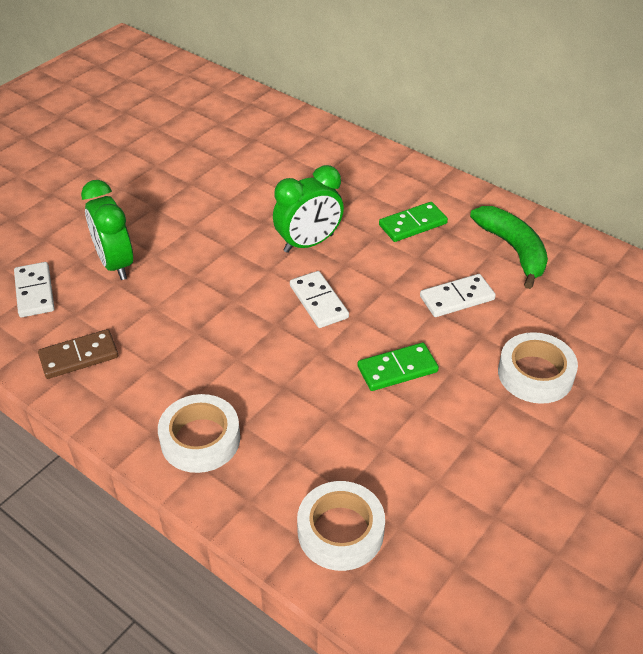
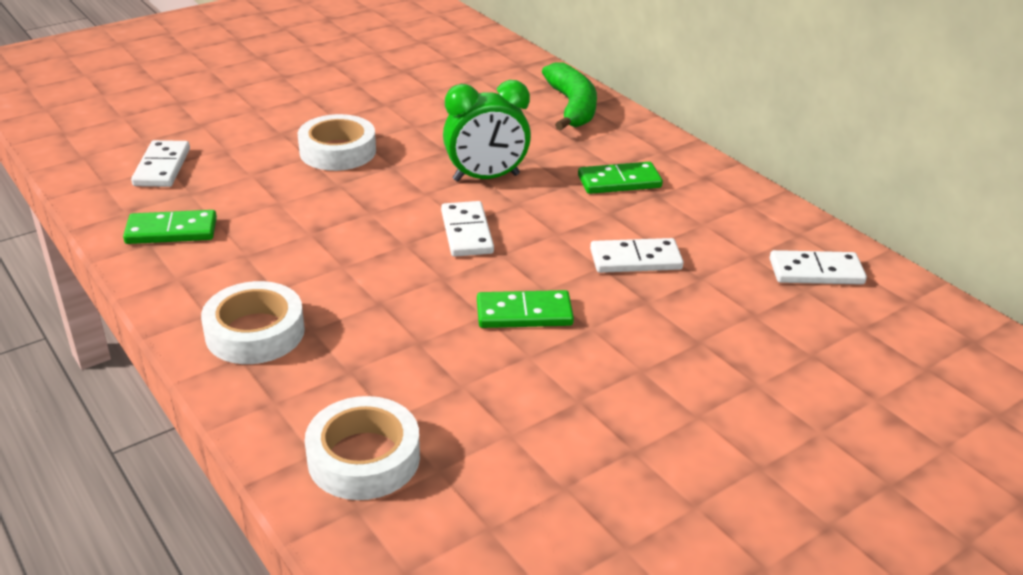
camera: 15 degrees right, 10 degrees down
brown domino [38,329,118,379] -> green domino [123,210,217,244]
green clock [81,180,133,280] -> none
green banana [470,206,548,289] -> green banana moved to [542,63,597,131]
white tape [498,332,578,404] -> white tape moved to [298,114,376,171]
none -> white domino [770,250,867,285]

